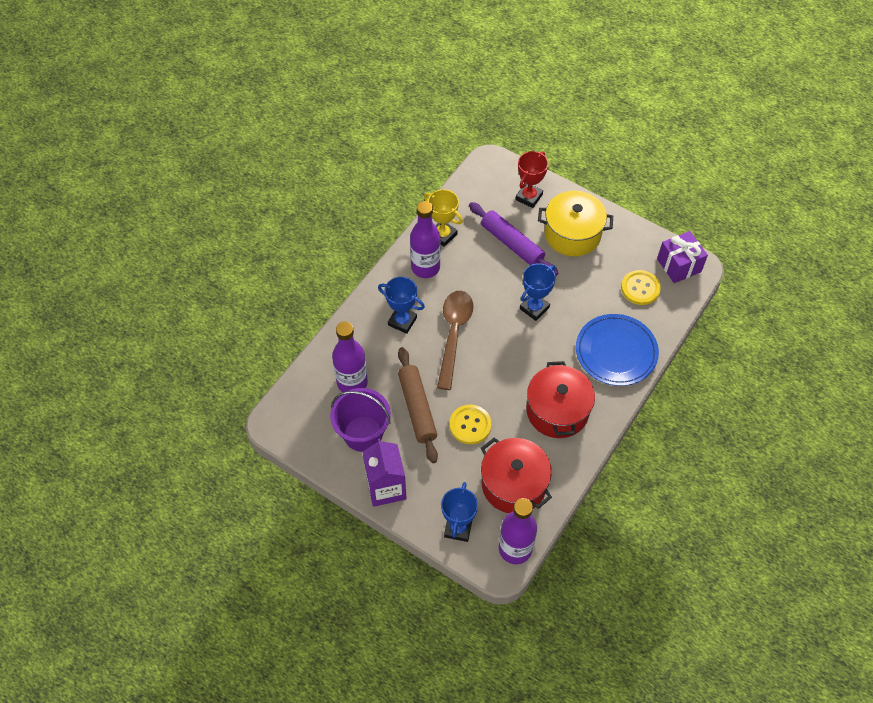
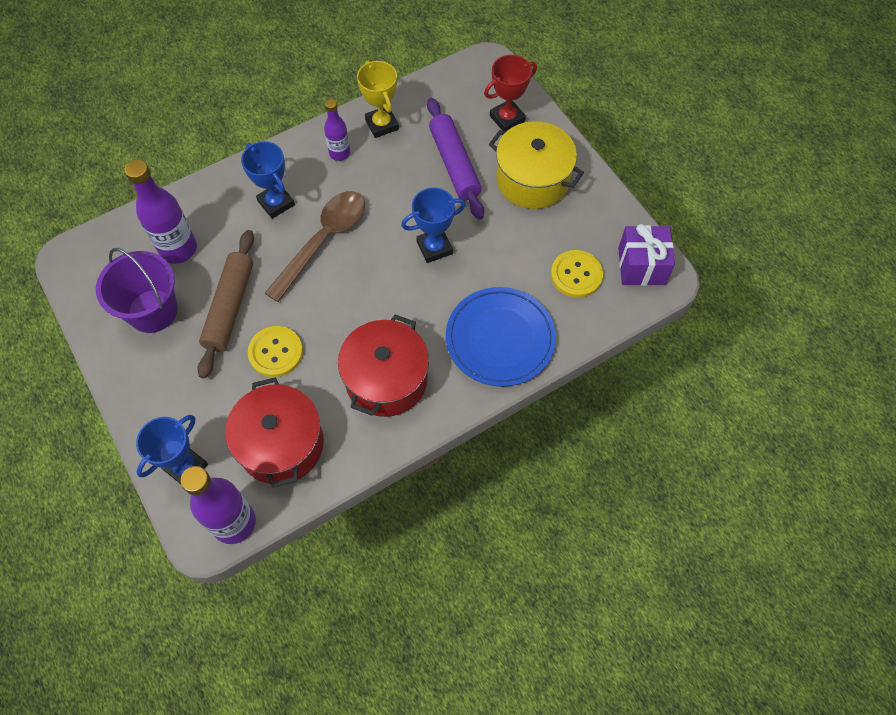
camera: 25 degrees right, 5 degrees up
purple carton [363,439,407,507] -> none
purple bottle [410,201,441,278] -> purple bottle [324,99,350,161], size x0.59

